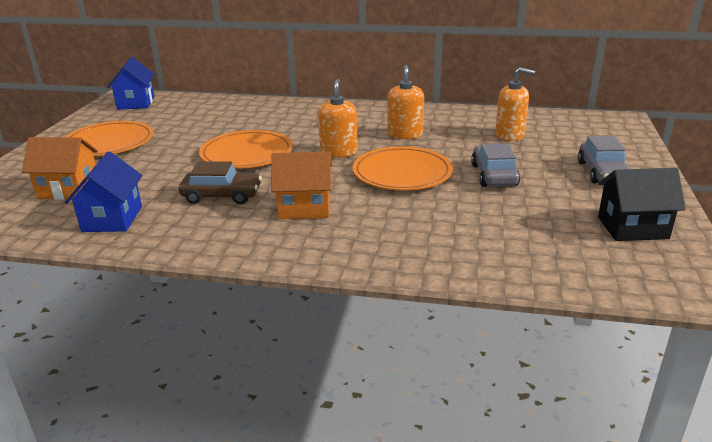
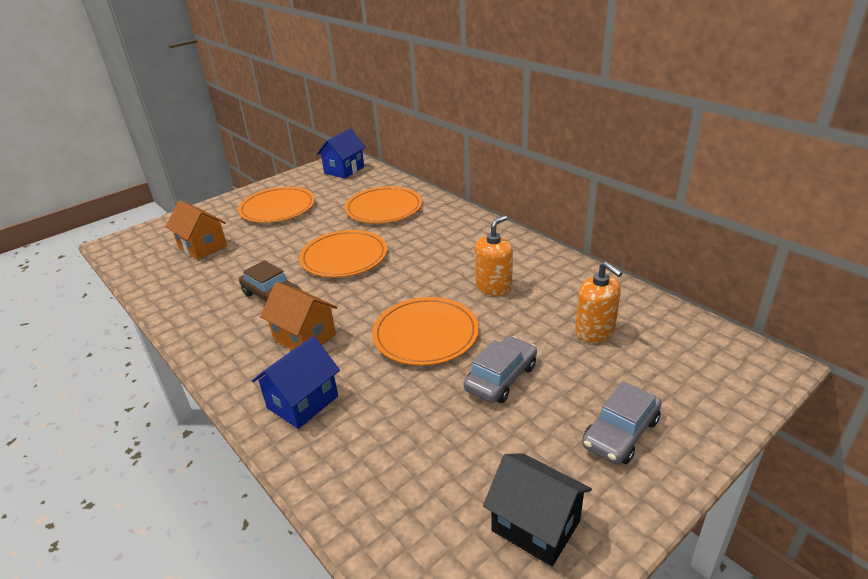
camera: 40 degrees right, 5 degrees up
blue house [65,151,142,232] -> blue house moved to [252,336,340,429]
orange soap dispenser [318,79,358,158] -> none
none -> orange plate [345,186,422,224]

